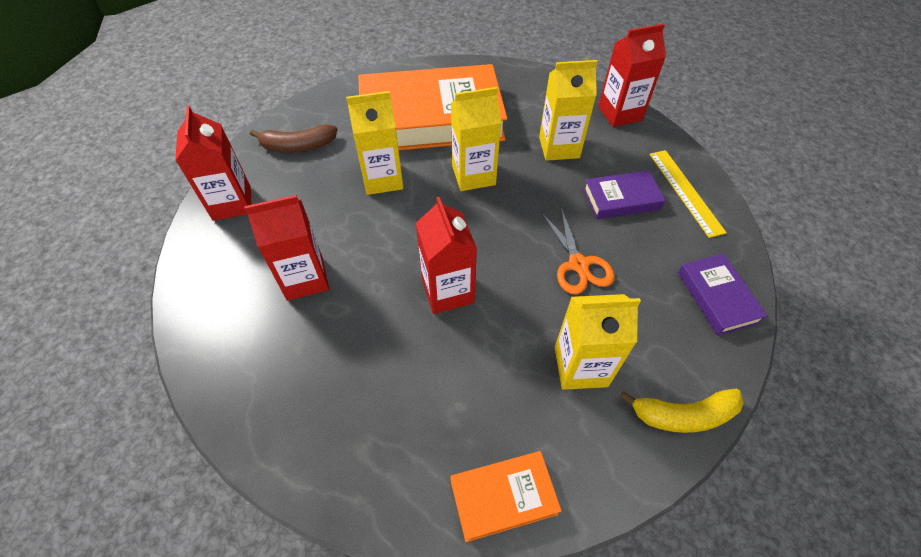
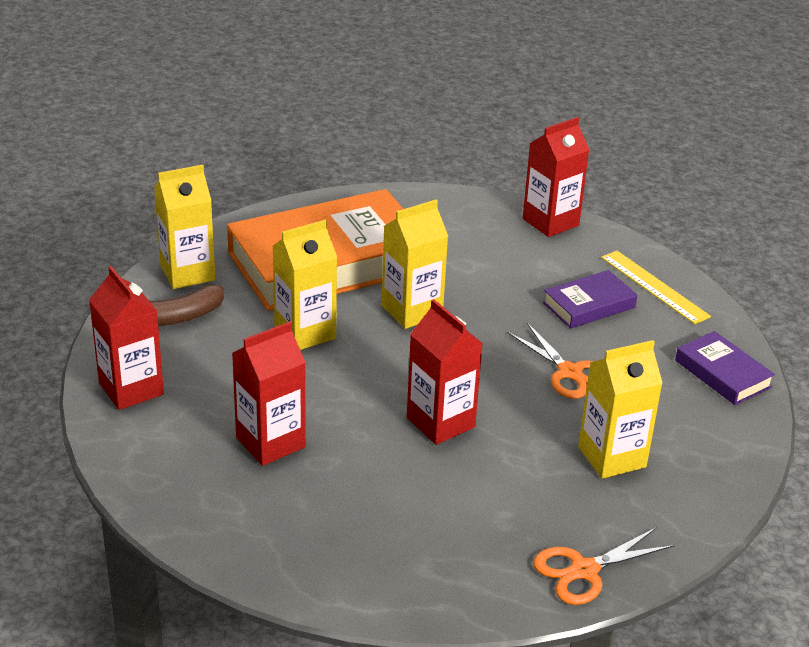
camera: 20 degrees left, 20 degrees down
orange book [450,451,562,542] -> orange scissors [533,528,675,605]
yellow carton [539,60,598,161] -> yellow carton moved to [154,165,215,289]
yellow banana [620,389,744,433] -> none

